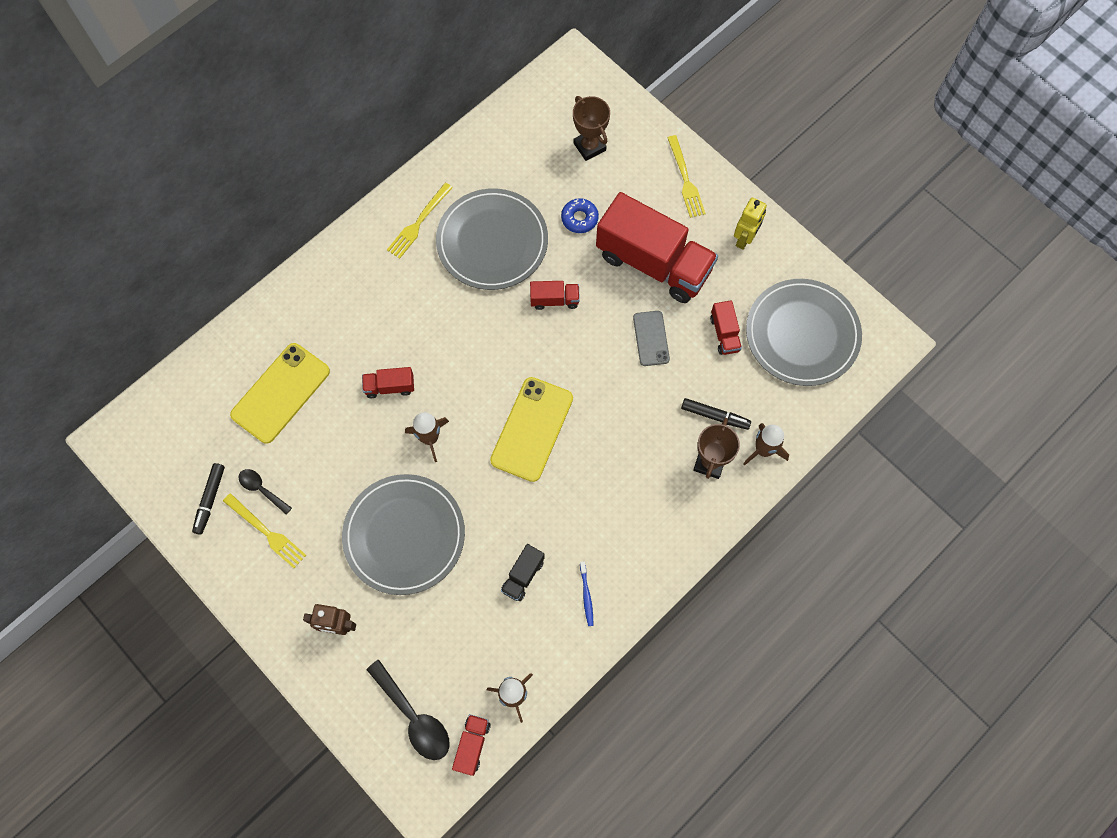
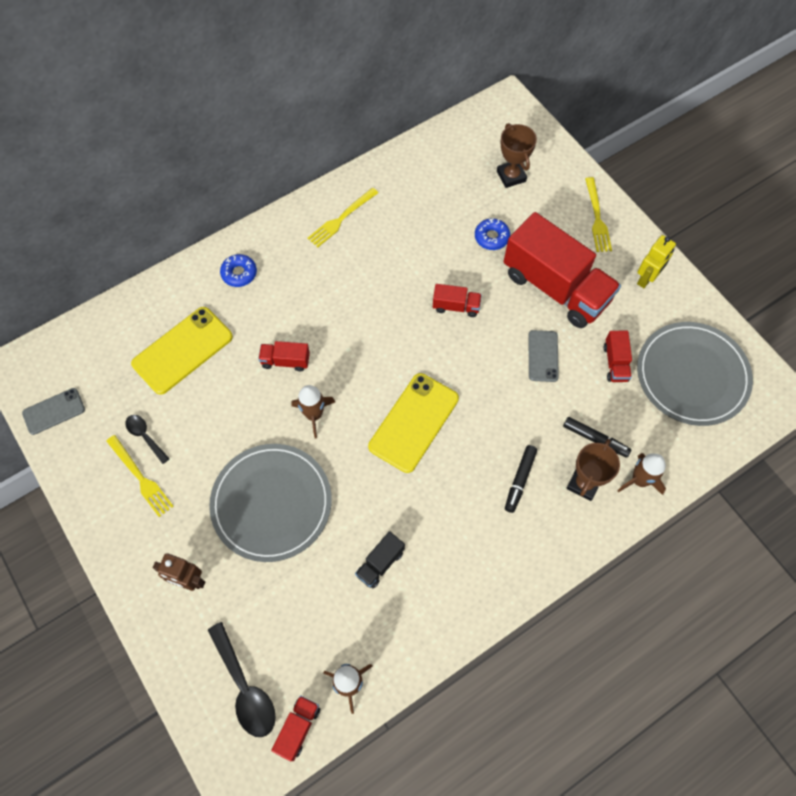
camera: 10 degrees right, 5 degrees down
black marker [192,463,225,535] -> black marker moved to [505,445,537,513]
grey plate [436,188,548,290] -> none
blue toothbrush [580,562,593,626] -> none
none -> grey phone [22,388,85,435]
none -> blue donut [220,254,257,287]

